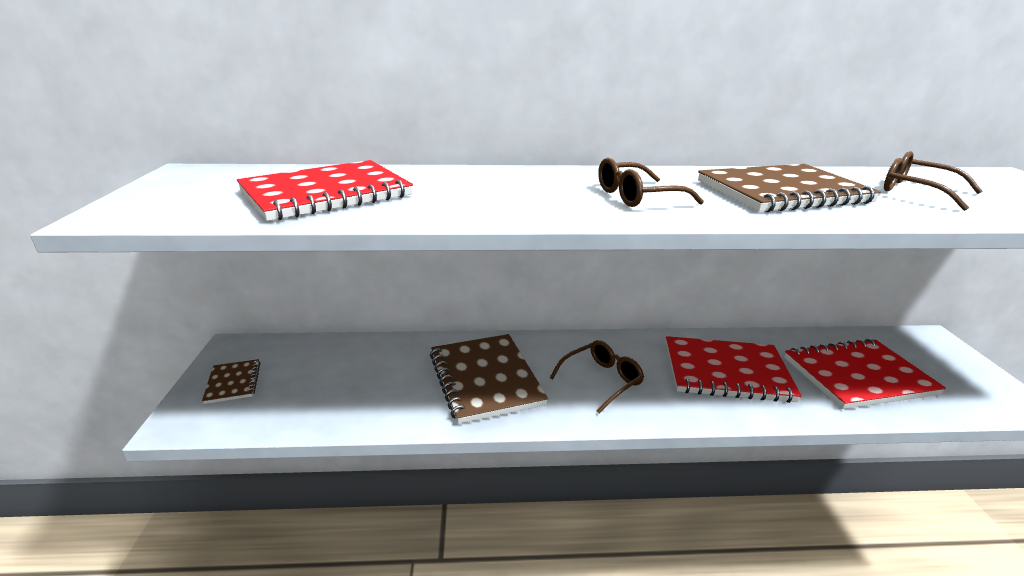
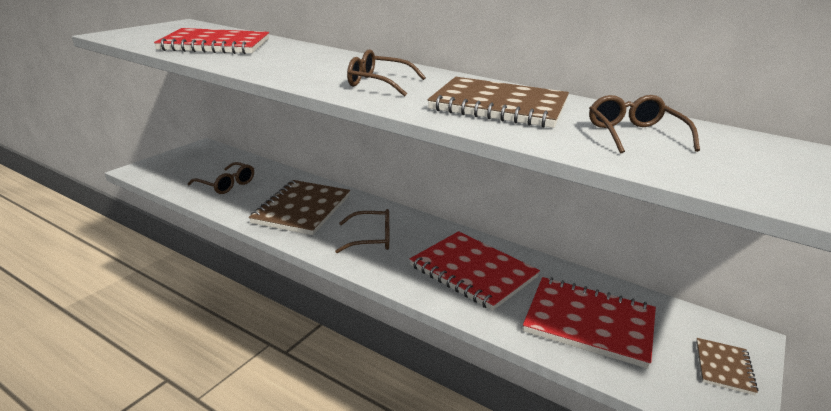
camera: 35 degrees right, 0 degrees up
brown notebook [202,359,260,404] -> brown notebook moved to [696,338,758,395]
none -> brown glasses [188,162,254,194]

